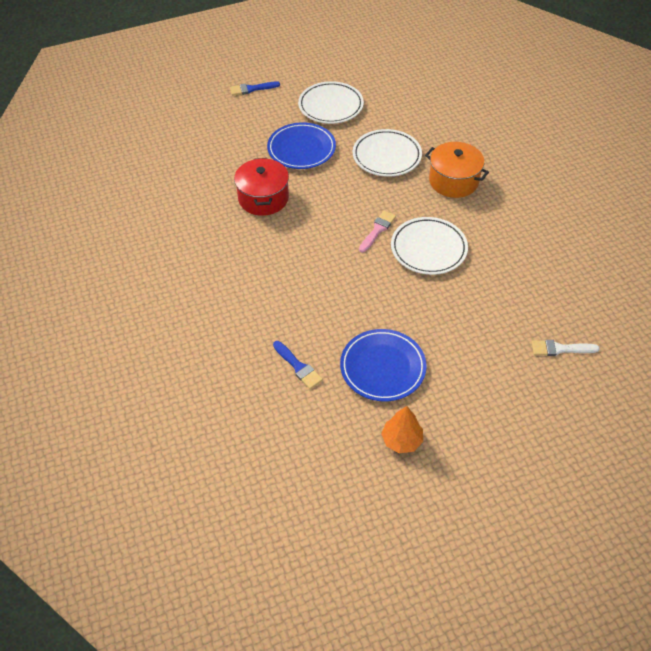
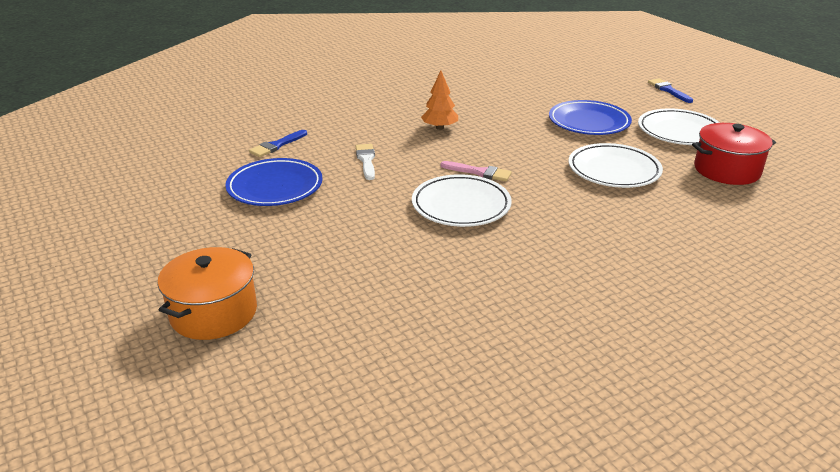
camera: 80 degrees right, 20 degrees down
red pot [234,158,289,216] -> red pot moved to [692,123,776,185]
orange tree [381,406,423,453] -> orange tree moved to [421,71,458,130]
orange pot [425,142,489,198] -> orange pot moved to [157,247,257,340]
white brush [531,340,600,356] -> white brush moved to [356,144,375,180]

